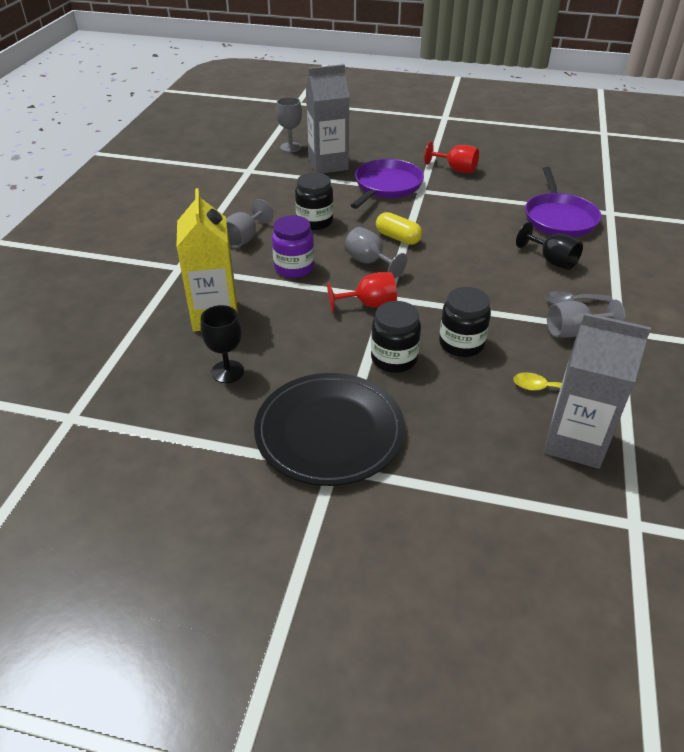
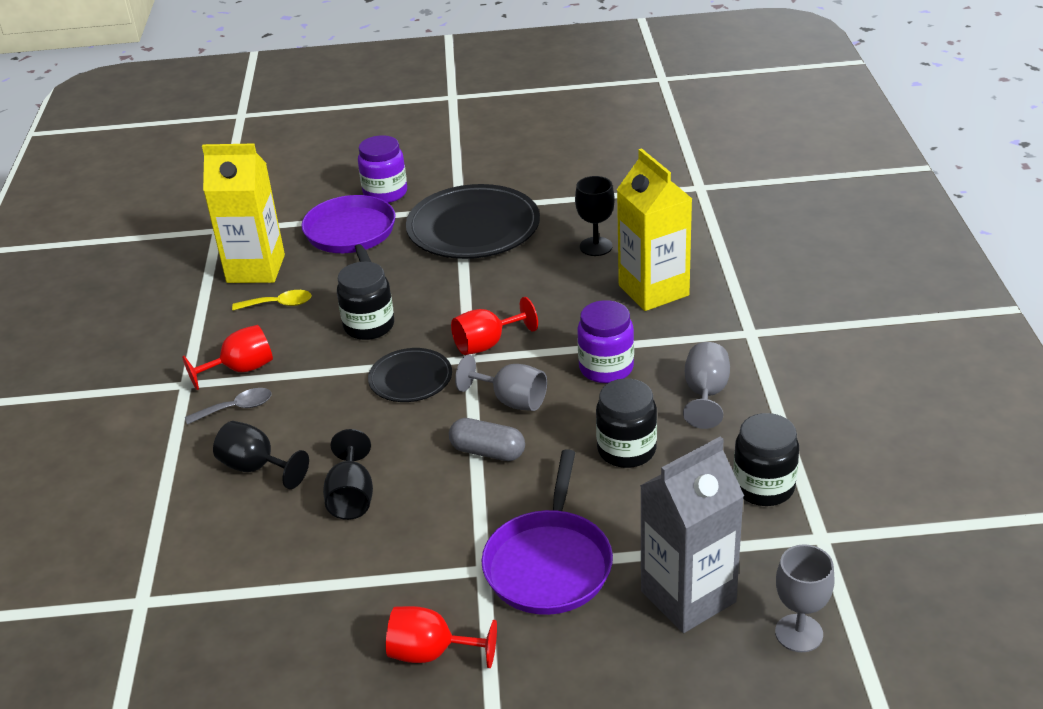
camera: 165 degrees right, 5 degrees down
black jar [371,301,421,373] -> black jar moved to [733,413,799,506]
yellow capsule [376,212,422,245] -> grey capsule [449,418,525,461]
purple pan [525,167,601,237] -> purple pan moved to [302,195,395,262]
grey carton [544,313,651,469] -> yellow carton [202,143,285,283]
grey goblet [547,300,625,338] -> red goblet [182,325,273,390]
none -> black goblet [323,429,373,520]
none -> purple jar [358,135,407,203]
none -> black plate [368,348,452,402]

